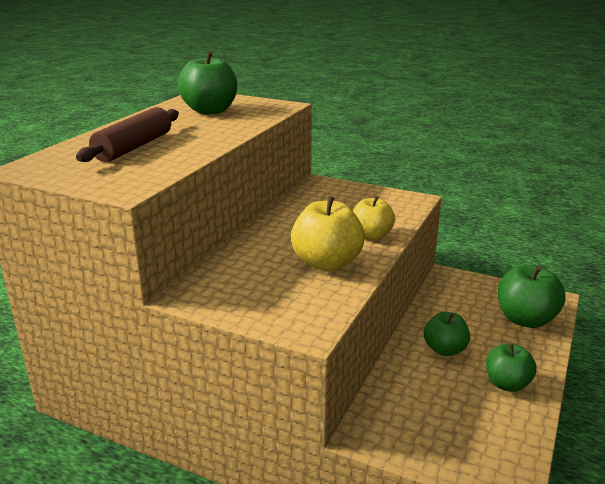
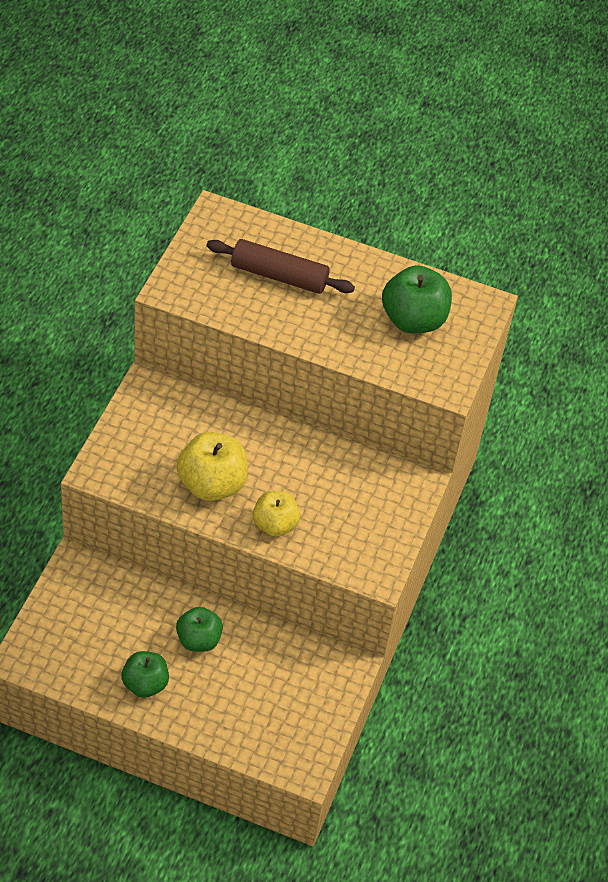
camera: 80 degrees right, 25 degrees up
green apple [497,265,566,328] -> none

